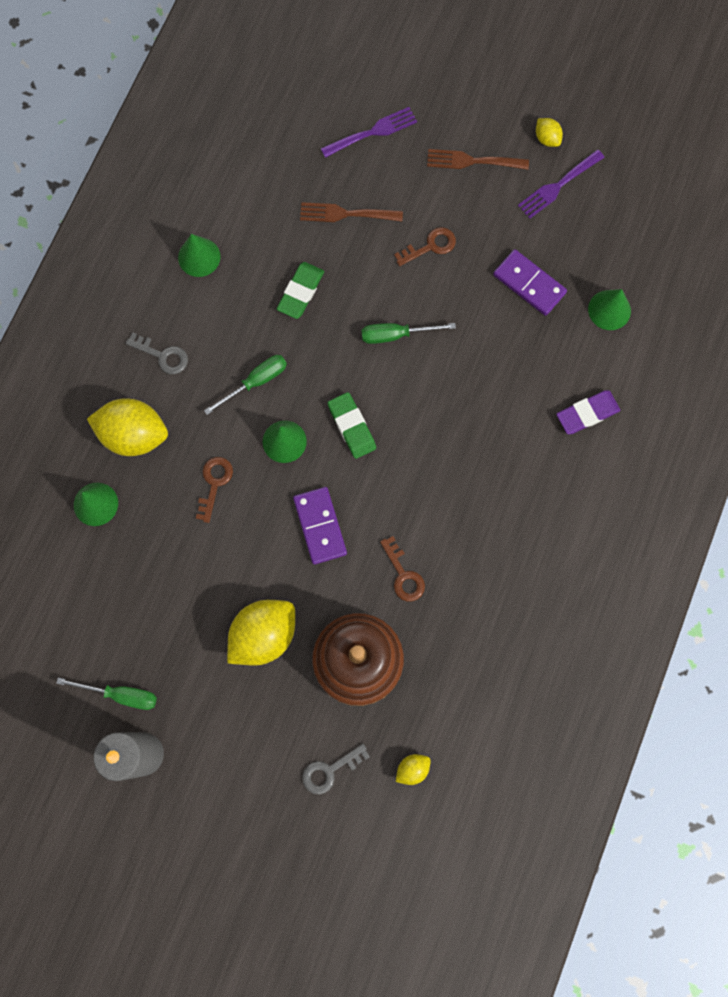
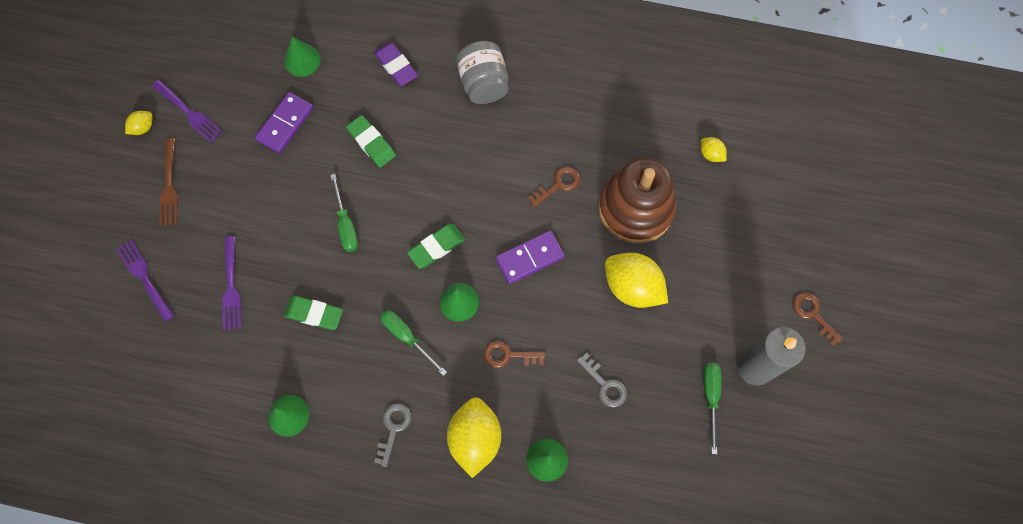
camera: 100 degrees left, 5 degrees down
brown fork [300,202,403,222] -> purple fork [222,236,241,330]
grey key [302,744,370,795] -> grey key moved to [577,353,627,407]
brown key [394,227,456,266] -> brown key moved to [793,293,843,346]
none -> green eraser [346,115,396,167]
none -> grey jar [456,41,509,104]

